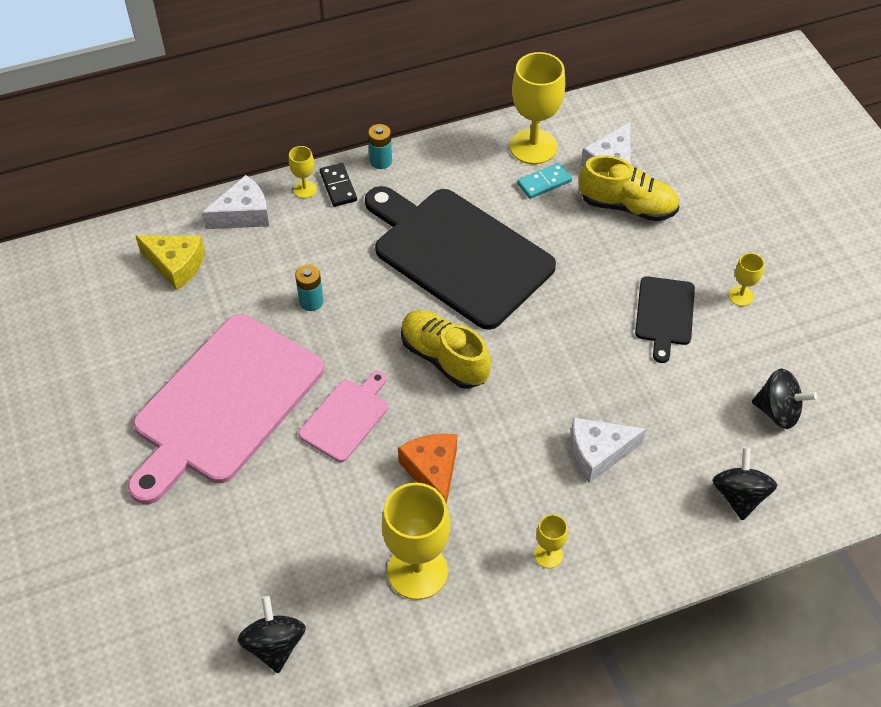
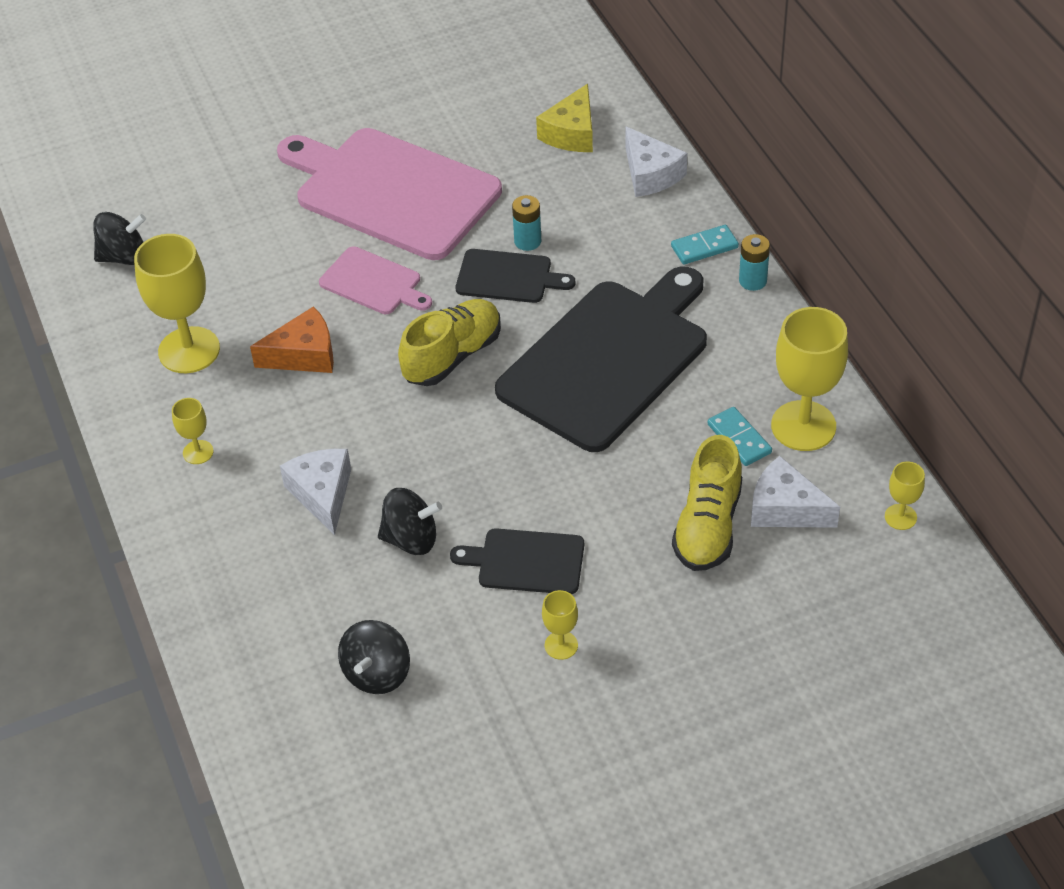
camera: 90 degrees right, 5 degrees down
yellow goblet [289,146,317,198] -> yellow goblet moved to [885,461,925,530]
black domino [320,163,357,207] -> turquoise domino [671,225,739,265]
black spinning top [712,448,778,521] -> black spinning top moved to [378,488,442,555]
none -> black cutting board [456,249,575,303]

